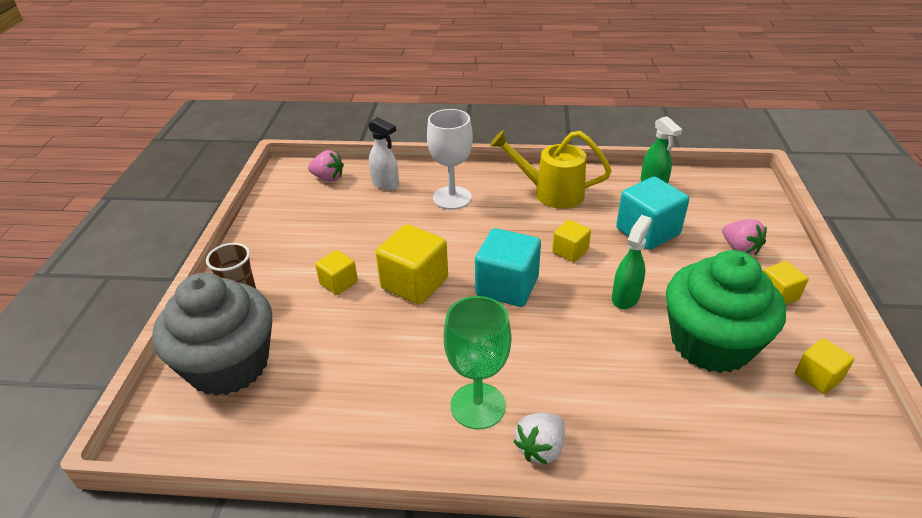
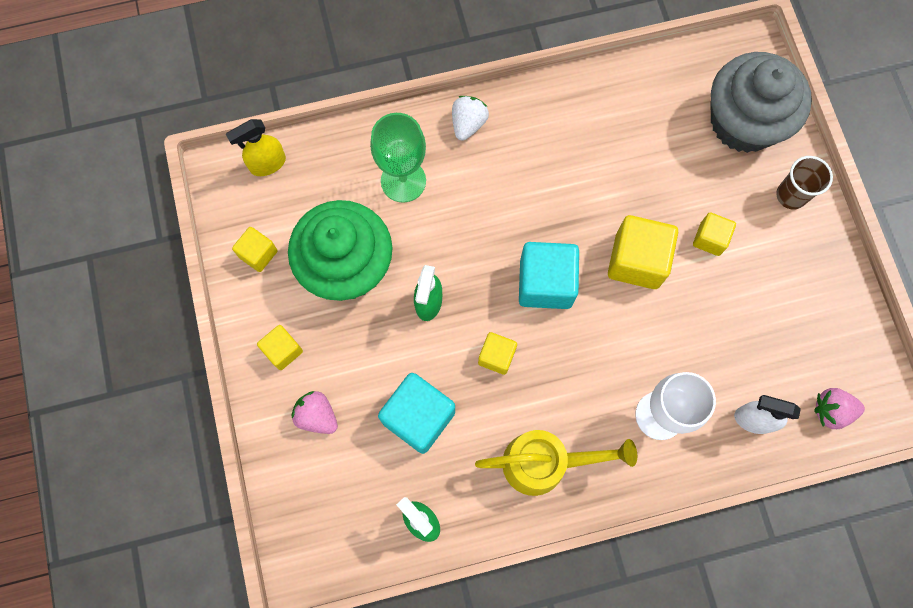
camera: 160 degrees right, 35 degrees up
green goblet [444,296,512,430] -> green goblet moved to [370,113,426,202]
none -> yellow spray bottle [226,119,286,176]

